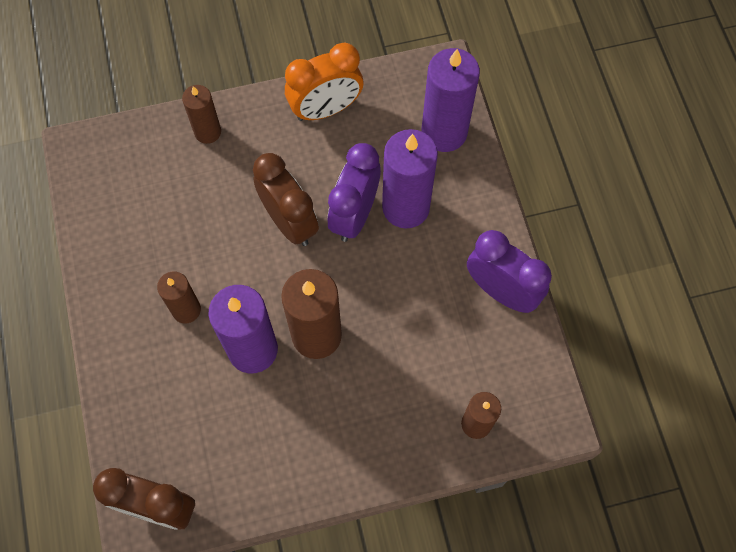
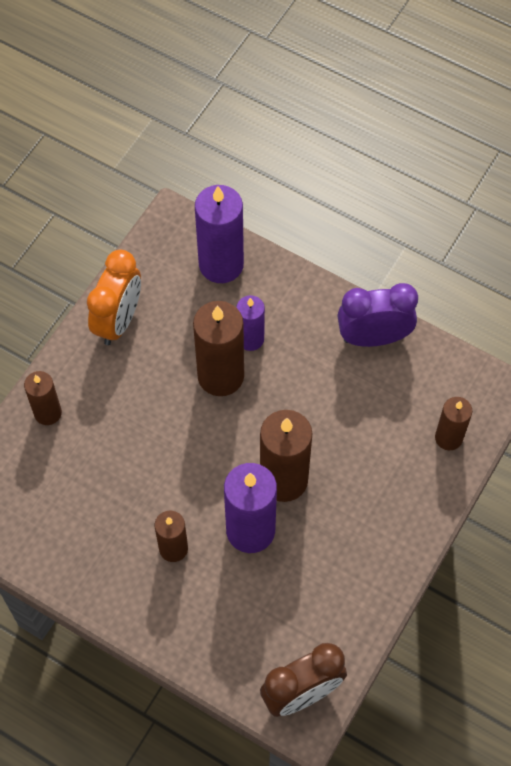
camera: 45 degrees left, 5 degrees down
brown clock [253,153,319,246] -> none
purple clock [327,143,381,242] -> brown candle [193,301,244,396]
purple candle [382,129,438,228] -> purple candle [236,295,265,351], size x0.59

